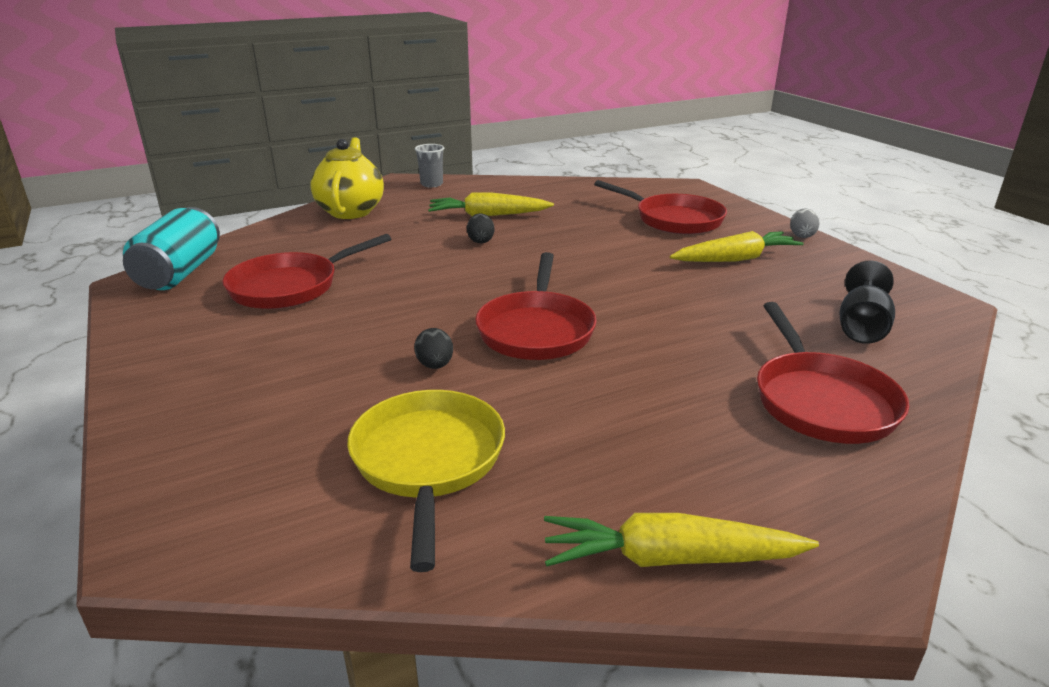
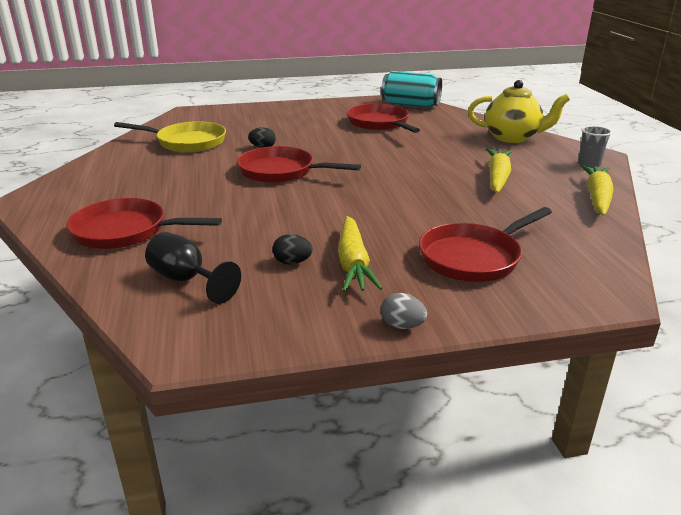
camera: 105 degrees right, 0 degrees up
black egg [467,213,494,243] -> black egg moved to [272,234,313,264]
yellow carrot [544,513,819,567] -> yellow carrot moved to [580,165,614,216]

